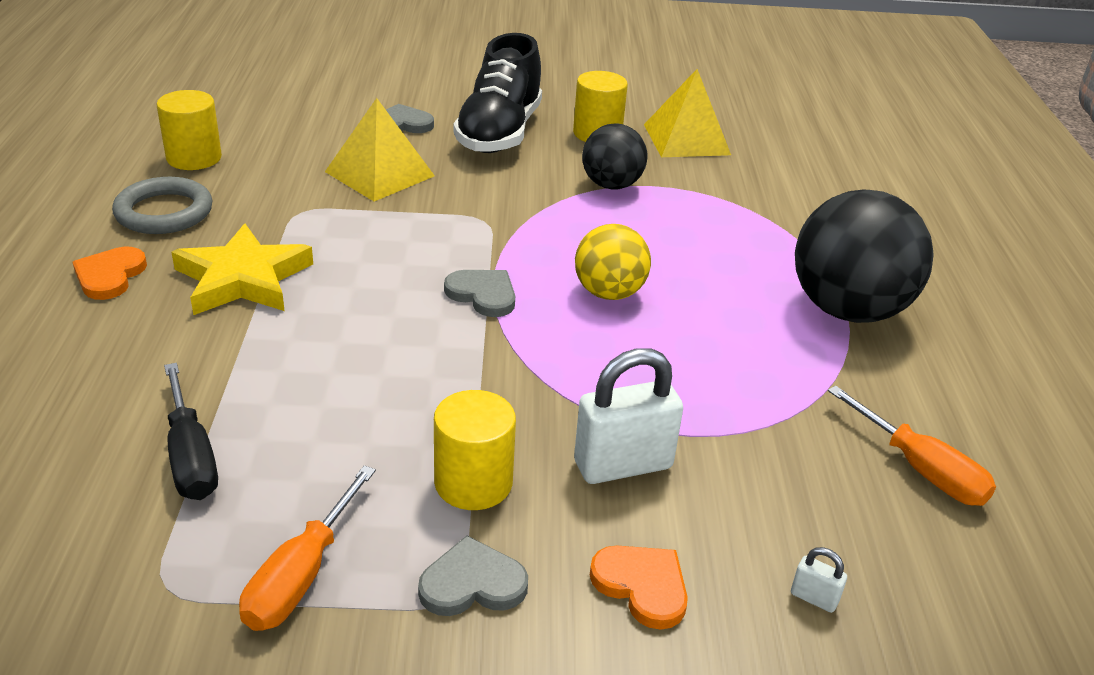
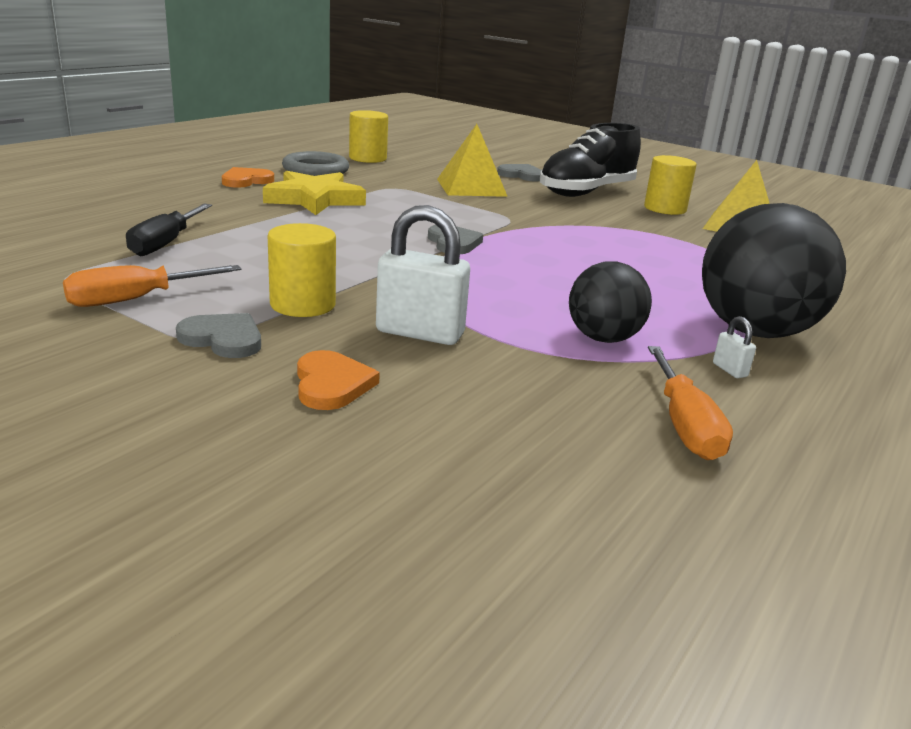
camera: 35 degrees right, 10 degrees down
yellow ball [575,224,651,300] -> none
black ball [582,123,647,190] -> black ball moved to [569,261,652,343]
white padlock [791,547,847,613] -> white padlock moved to [713,316,756,378]

